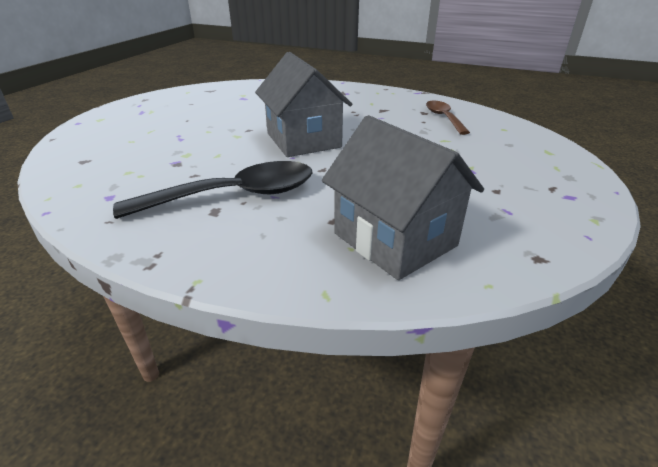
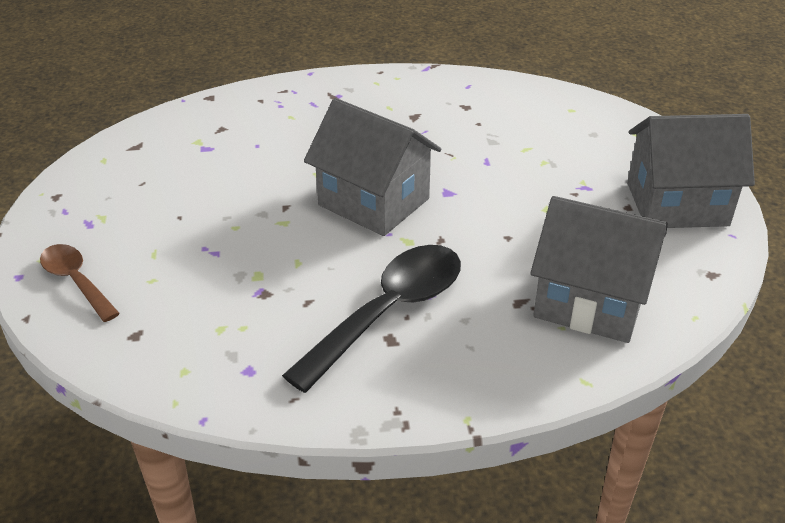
camera: 30 degrees left, 5 degrees up
brown spoon [426,101,470,135] -> brown spoon moved to [40,244,120,322]
none -> grey house [627,114,755,228]

